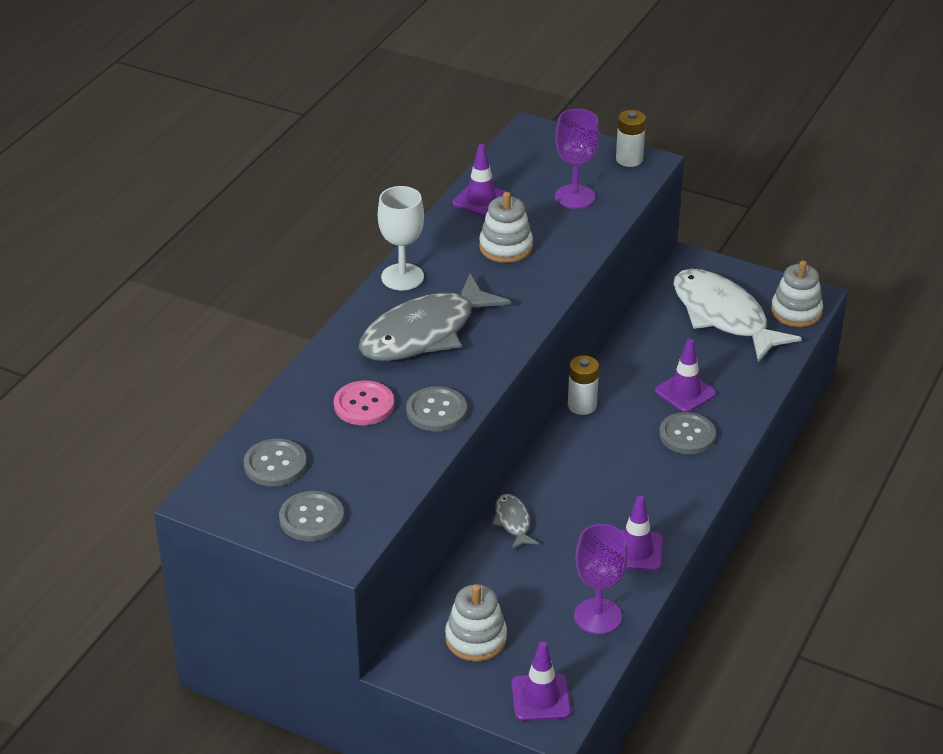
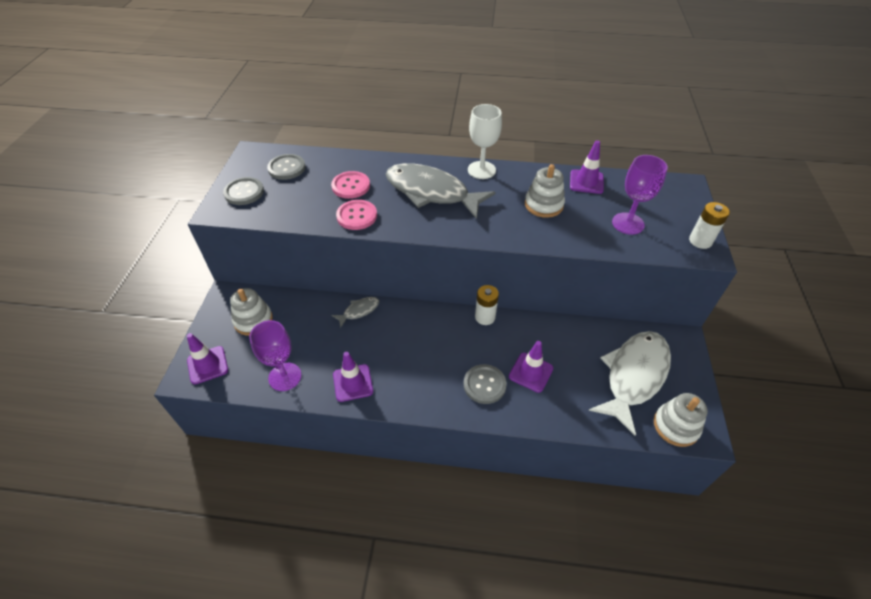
camera: 70 degrees right, 10 degrees up
grey button [406,386,467,432] -> pink button [336,200,377,230]

